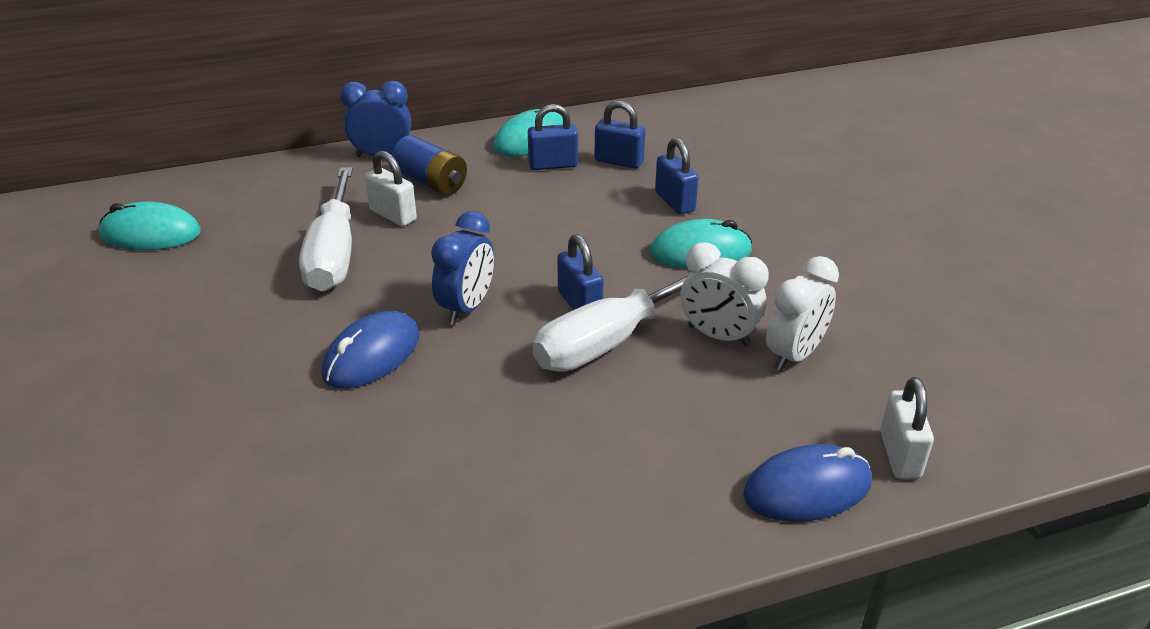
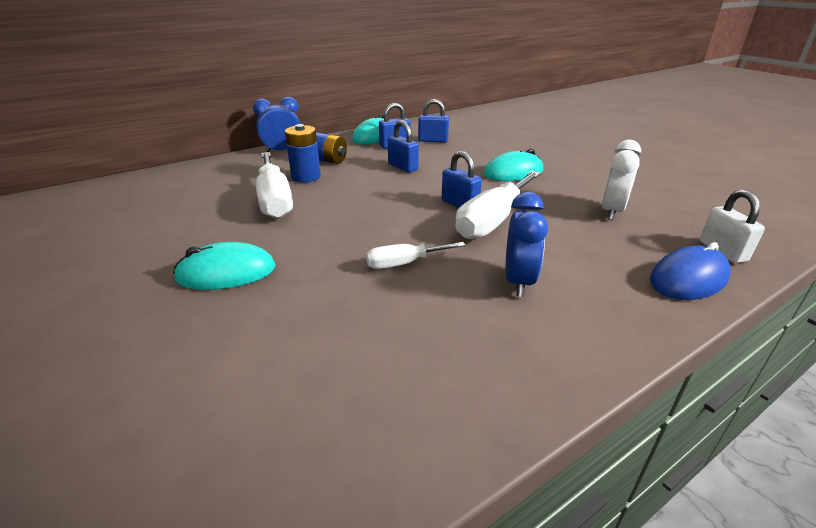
camera: 15 degrees left, 5 degrees down
turquoise mouse [99,201,201,250] -> turquoise mouse moved to [173,242,276,290]
blue mouse [321,311,420,389] -> none
white padlock [365,151,417,226] -> blue battery [285,124,321,182]
blue clock [431,211,494,325] -> blue clock moved to [506,192,548,297]
blue padlock [655,137,699,215] -> blue padlock moved to [388,120,419,173]
white clock [680,242,769,347] -> none
none -> white screwdriver [366,242,466,269]

